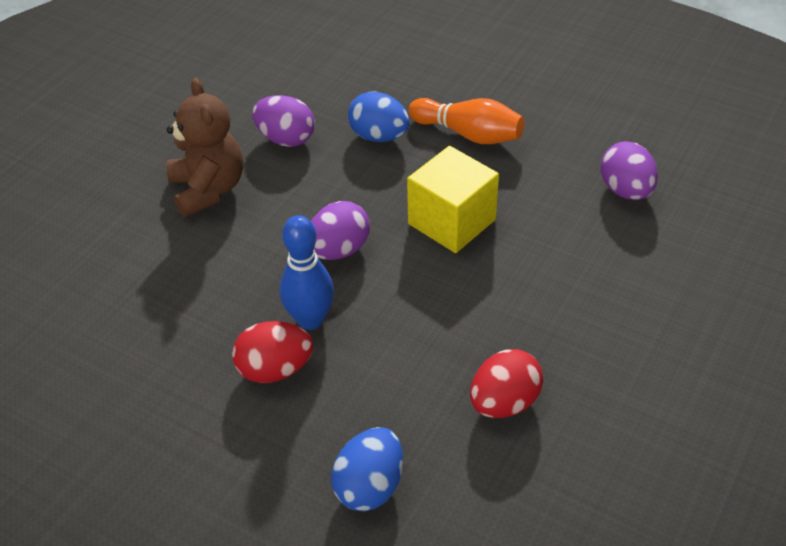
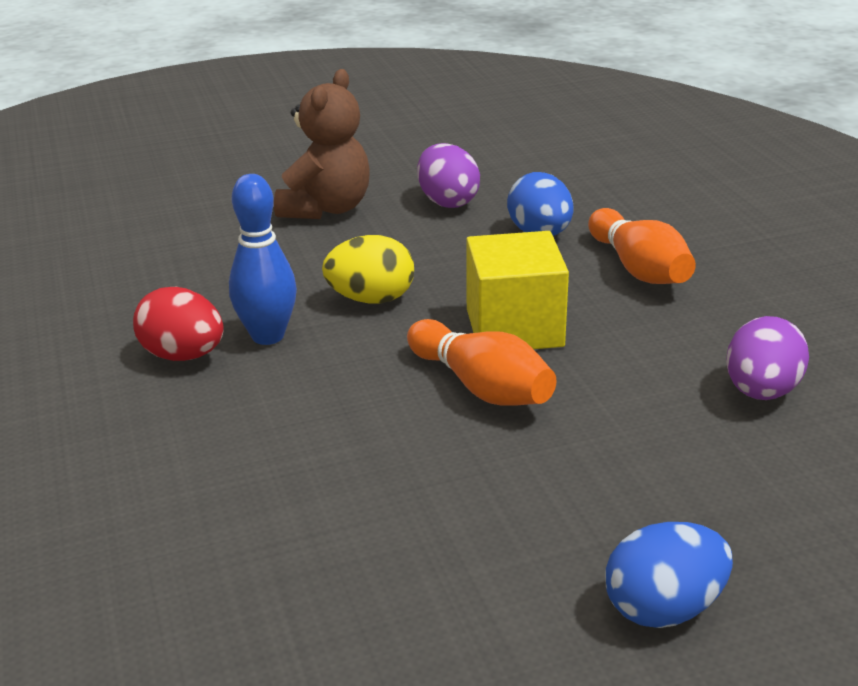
camera: 40 degrees right, 15 degrees down
purple egg [311,201,370,260] -> yellow egg [322,235,414,303]
blue egg [331,427,403,512] -> blue egg moved to [605,522,733,628]
red egg [470,349,543,418] -> none
none -> orange bowling pin [407,319,556,406]

